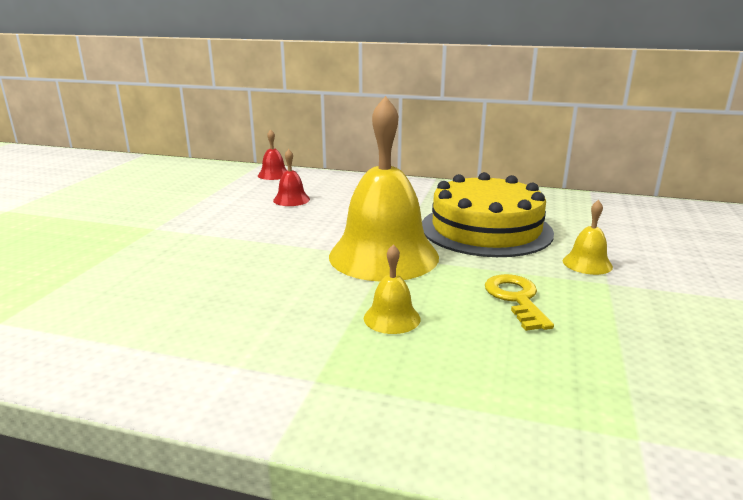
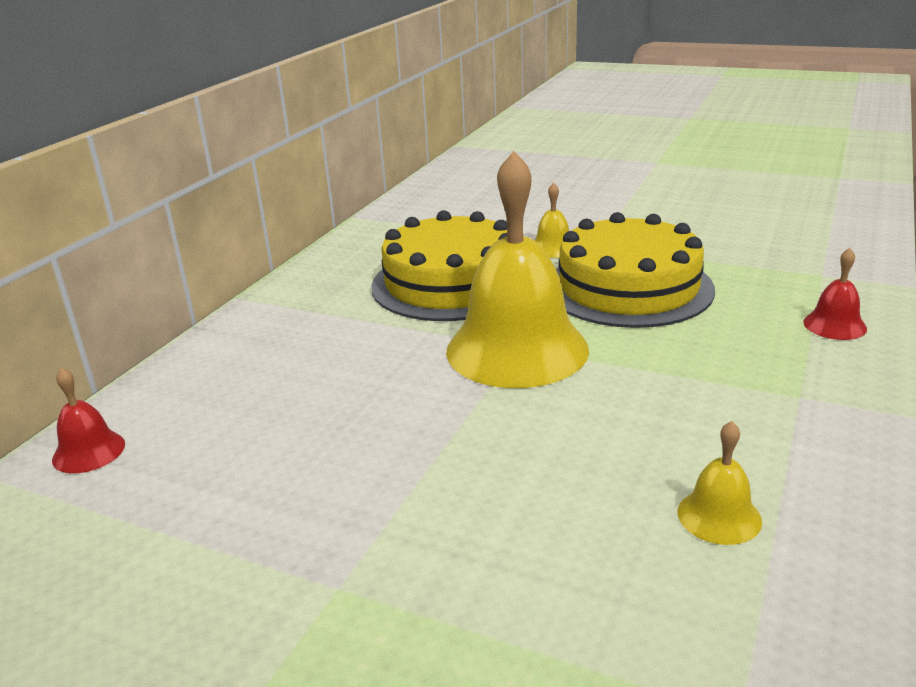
camera: 80 degrees left, 5 degrees up
red bell [273,149,310,206] -> red bell moved to [803,248,867,340]
yellow bell [364,244,421,334] -> yellow bell moved to [678,421,762,545]
yellow key [485,274,554,331] -> yellow cake [556,212,715,328]

